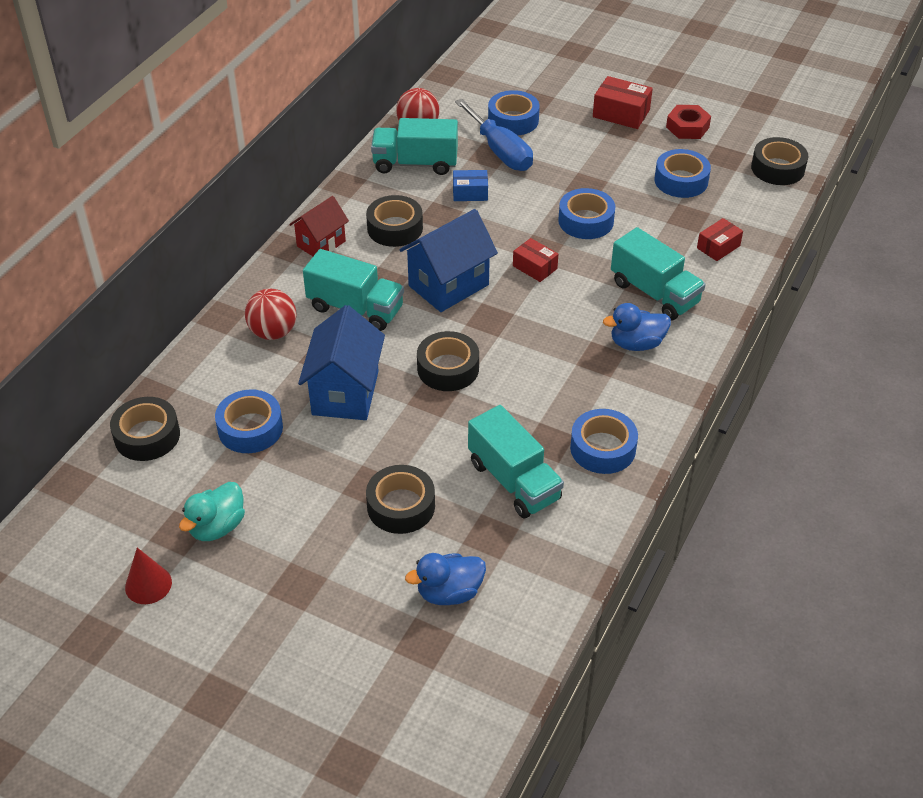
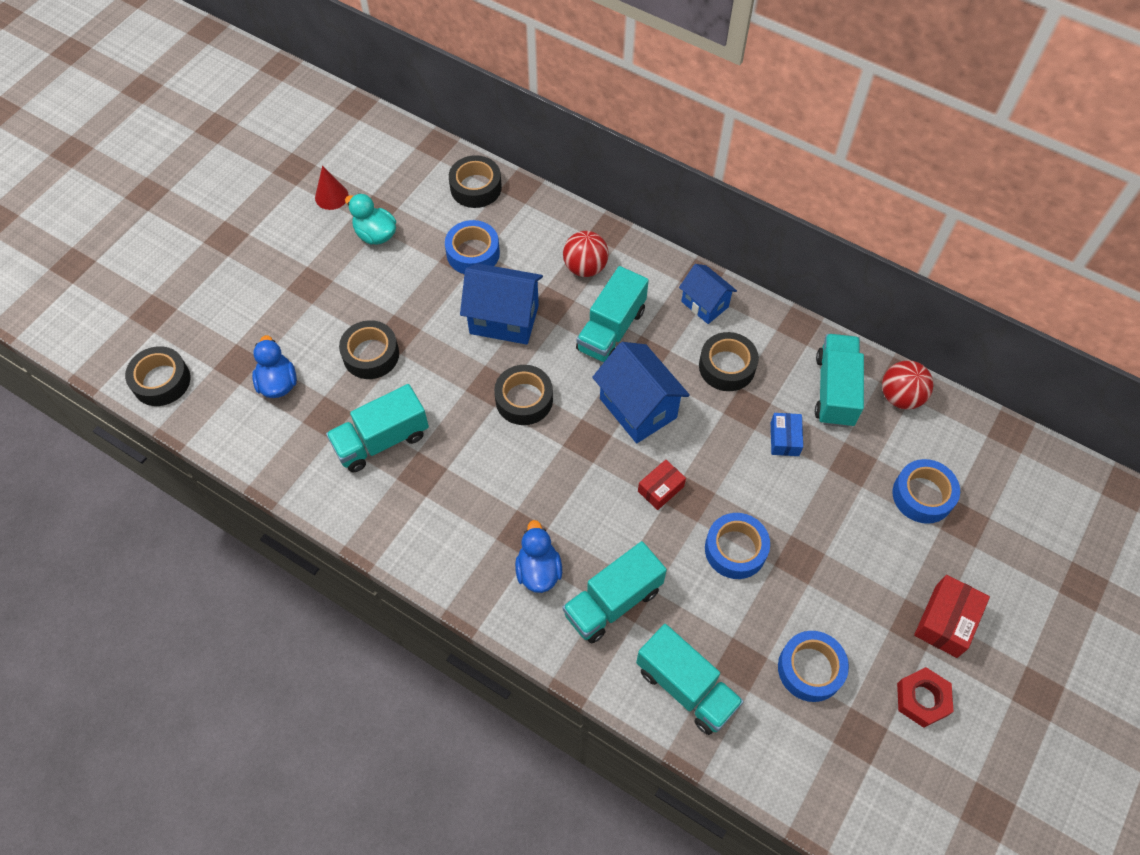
camera: 95 degrees right, 15 degrees up
red house [289,196,349,256] -> blue house [679,264,737,324]
blue screwdriver [455,99,533,171] -> none
blue tape [570,409,638,474] -> none
red box [697,218,743,261] -> turquoise truck [636,624,744,735]
black tape [751,137,809,185] -> black tape moved to [125,346,190,406]

